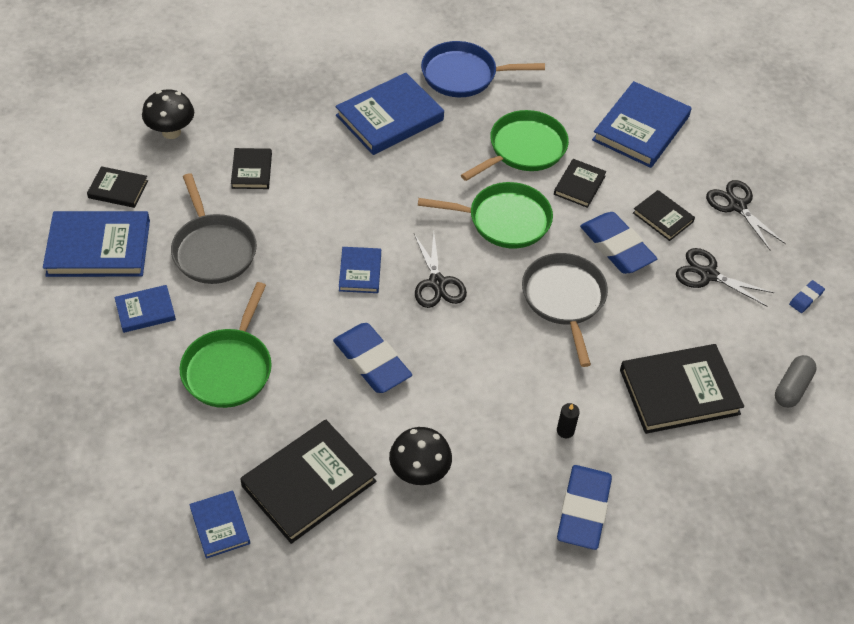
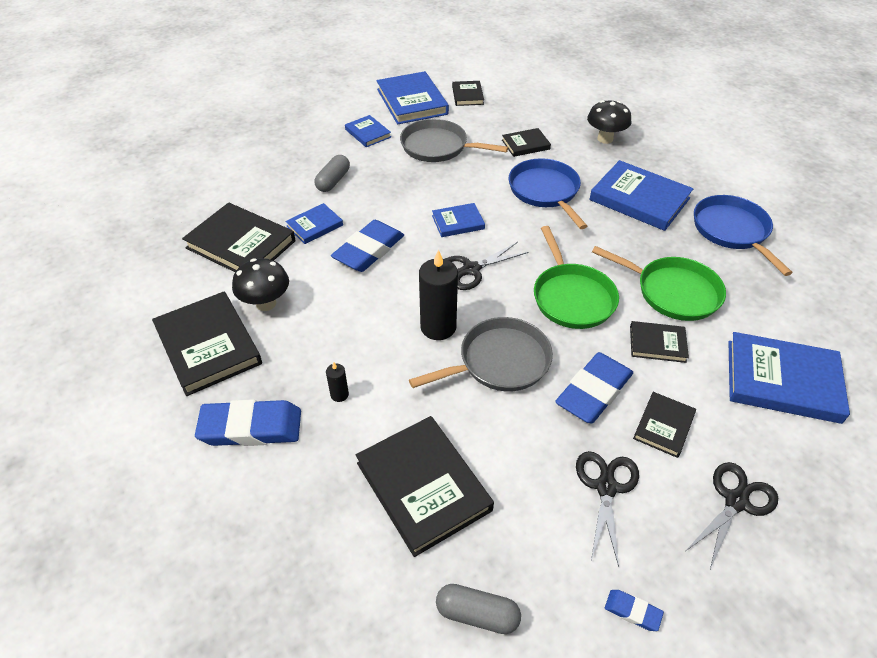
camera: 75 degrees right, 5 degrees down
black mushroom [142,89,194,139] -> black mushroom moved to [587,100,631,144]
grey pan [171,173,257,284] -> grey pan turned 60 degrees clockwise [400,119,508,162]
green pan [180,282,272,408] -> grey capsule [314,155,350,192]
blue book [189,490,250,559] -> blue book moved to [285,203,343,244]
none -> black book [152,292,262,396]
none -> black candle [419,250,458,340]
none -> blue pan [509,158,587,229]

